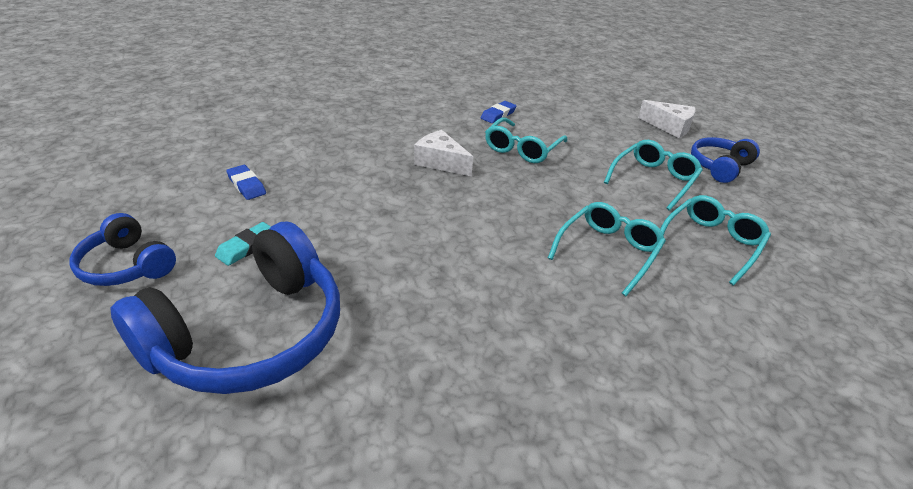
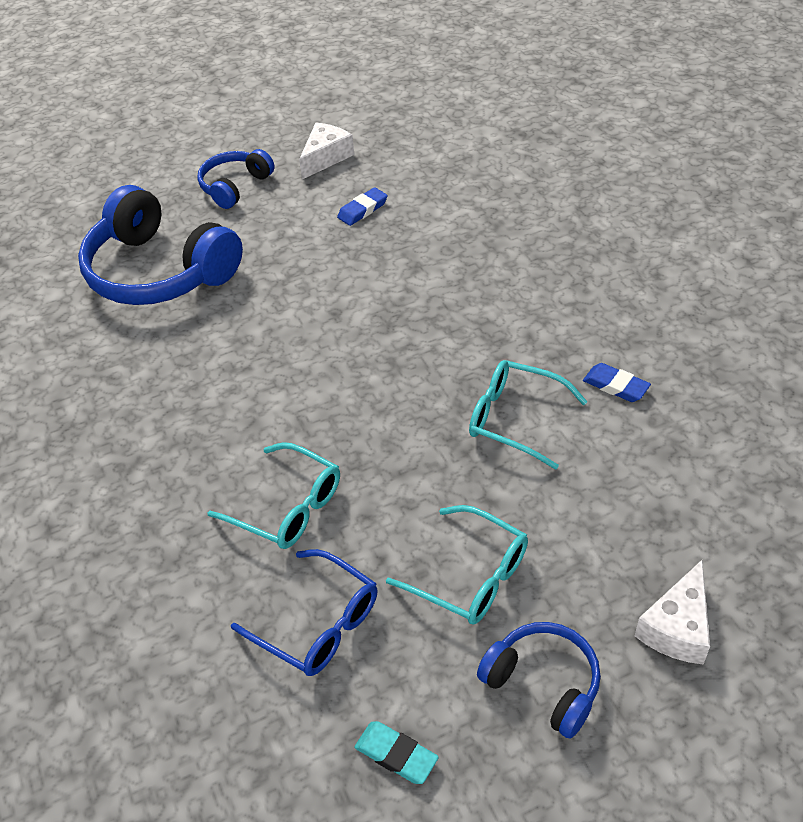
camera: 90 degrees right, 10 degrees up
turquoise eraser [215,222,271,266] -> turquoise eraser moved to [354,721,439,784]
white cheese [414,130,473,176] -> white cheese moved to [299,123,354,179]
turquoise glasses [660,195,771,285] -> blue glasses [231,549,377,676]

